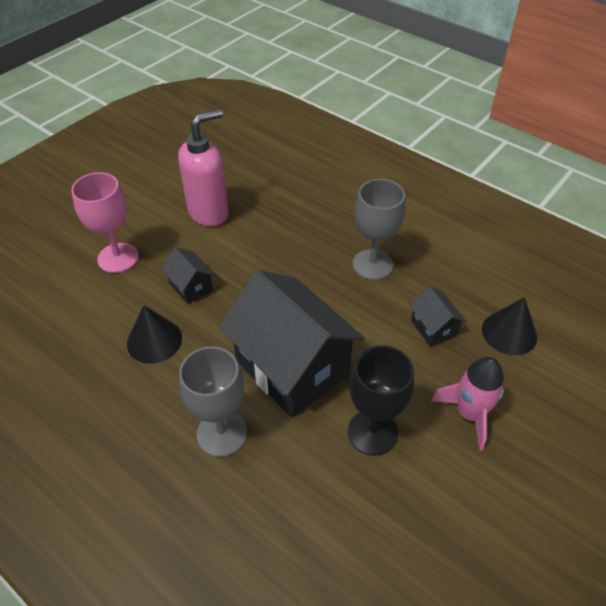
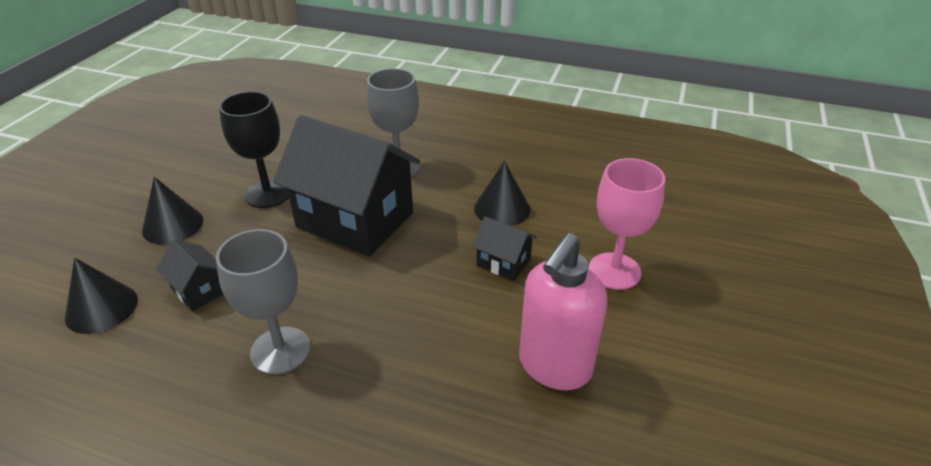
camera: 160 degrees right, 10 degrees down
pink rocket [431,357,504,451] -> black cone [142,177,203,245]

